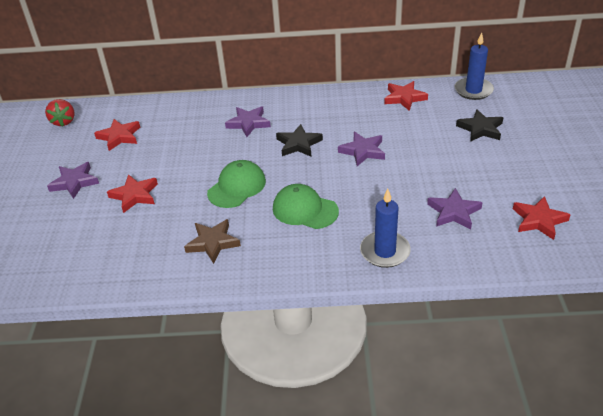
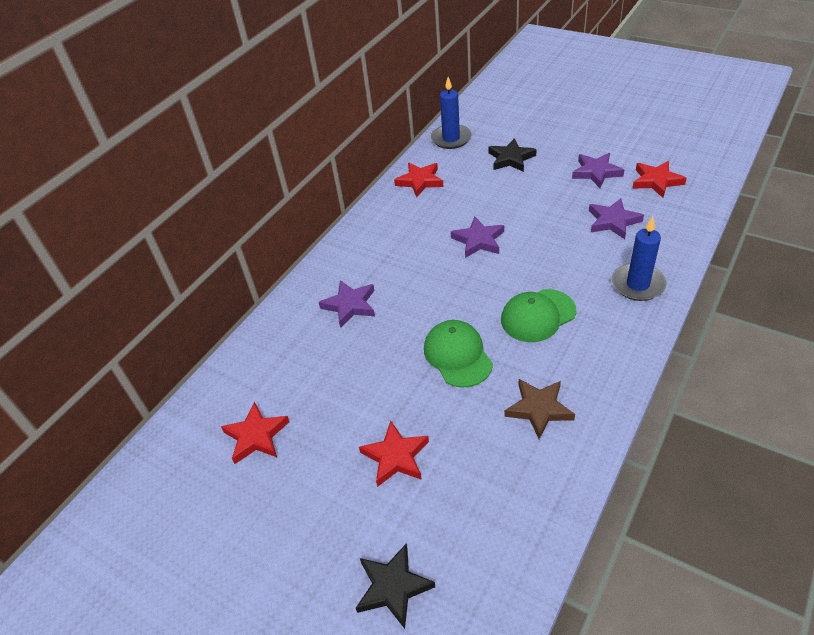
camera: 55 degrees left, 5 degrees up
red strawberry [45,99,75,126] -> none
purple star [47,162,99,199] -> purple star moved to [572,153,624,188]
black star [276,124,323,156] -> black star moved to [356,544,435,629]

